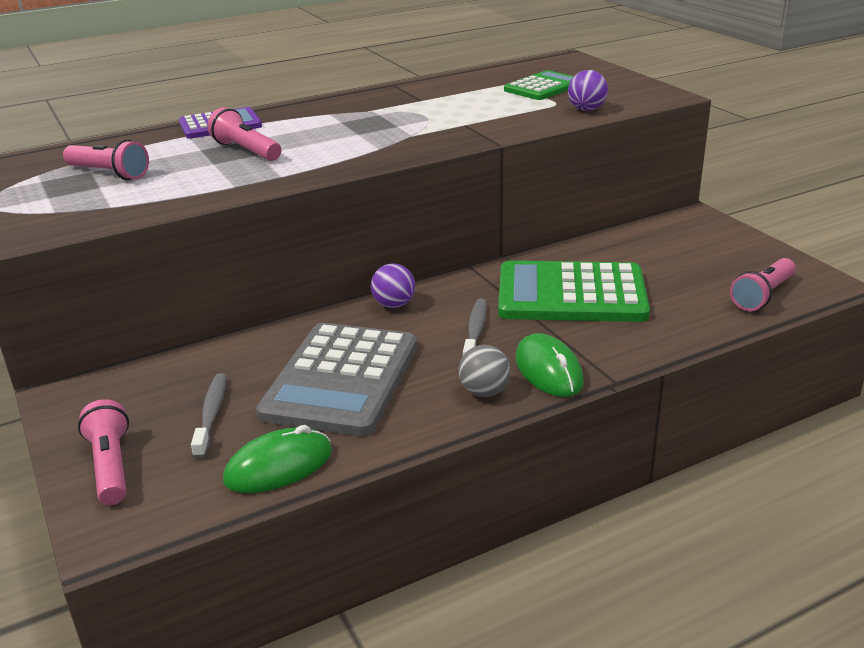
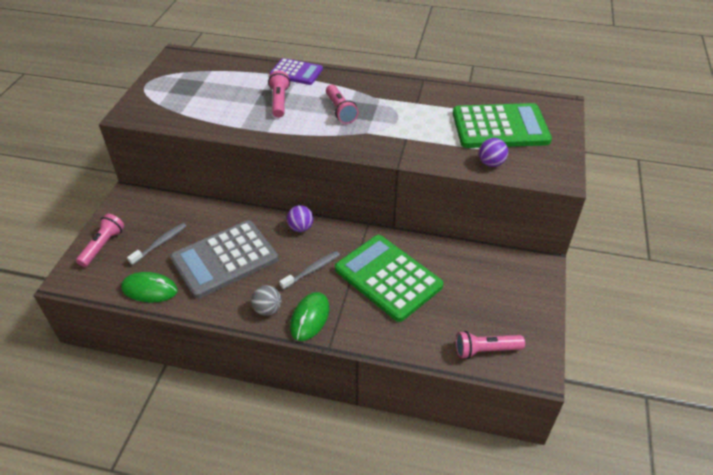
camera: 40 degrees right, 15 degrees up
pink flashlight [63,140,149,180] -> pink flashlight moved to [326,85,358,124]
green calculator [504,70,574,100] -> green calculator [453,103,552,148], size x1.74

